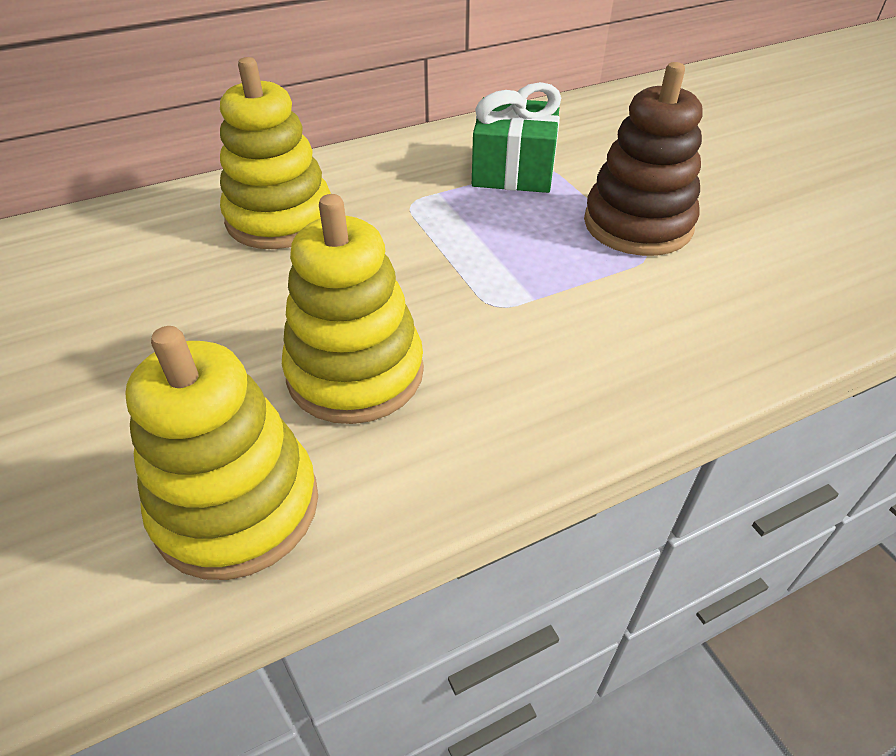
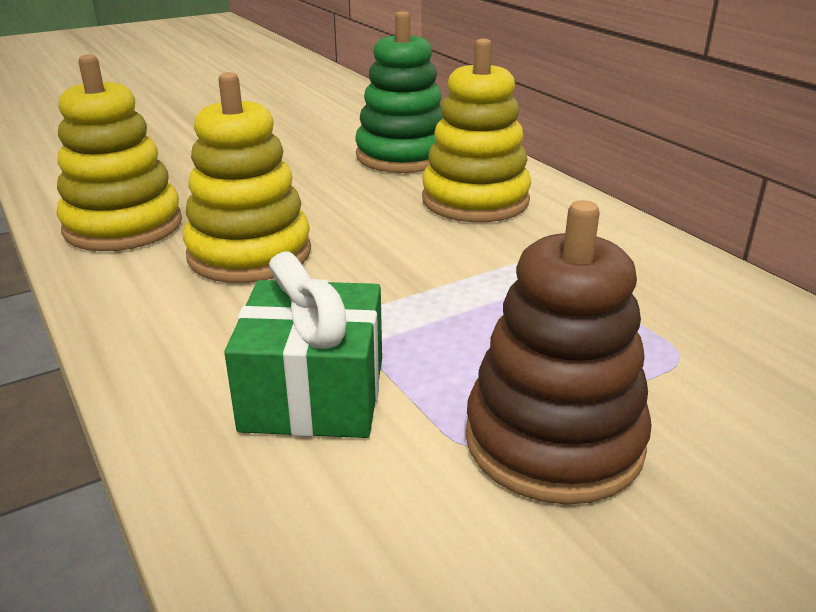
camera: 85 degrees right, 15 degrees down
green gift [472,82,561,193] -> green gift moved to [224,252,382,438]
none -> green stacking toy [355,11,443,173]

